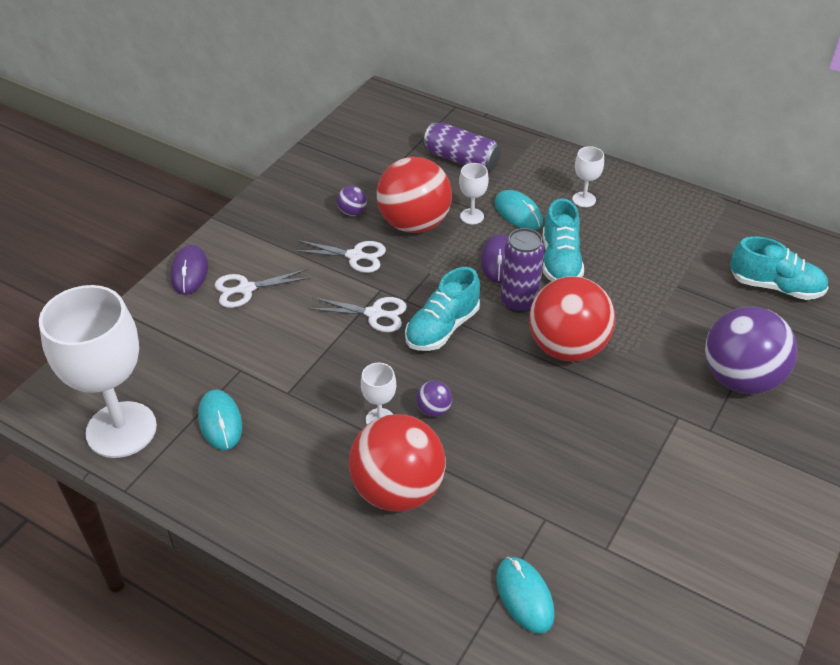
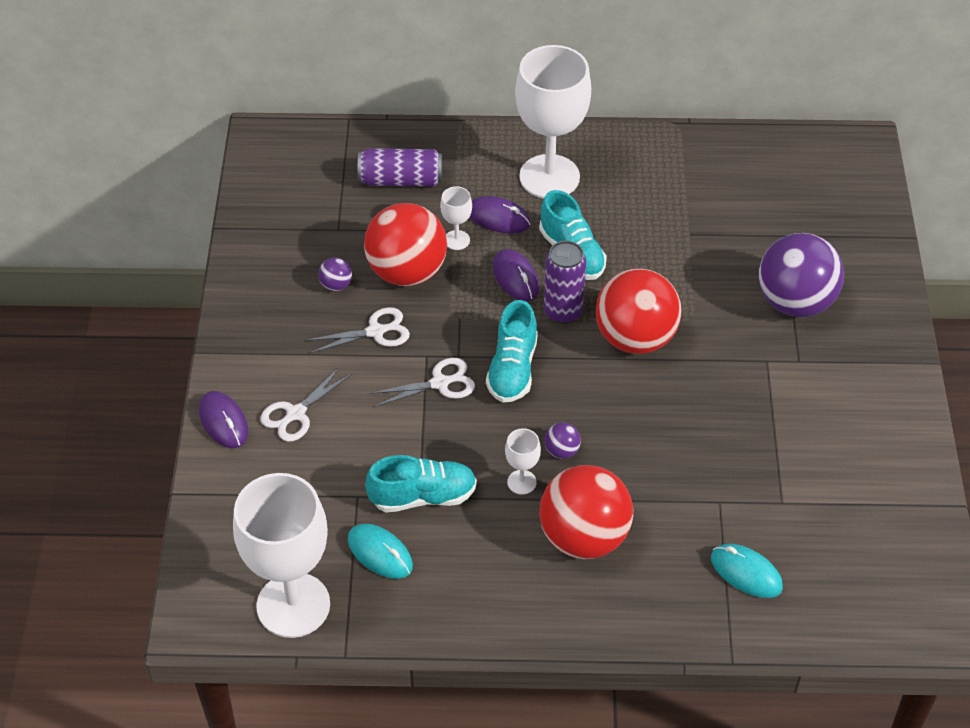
camera: 30 degrees left, 5 degrees up
turquoise mouse [494,190,543,230] -> purple mouse [470,196,531,233]
white goblet [572,146,604,207] -> white goblet [515,45,591,199], size x2.38
turquoise shoe [730,236,829,300] -> turquoise shoe moved to [365,455,477,513]

